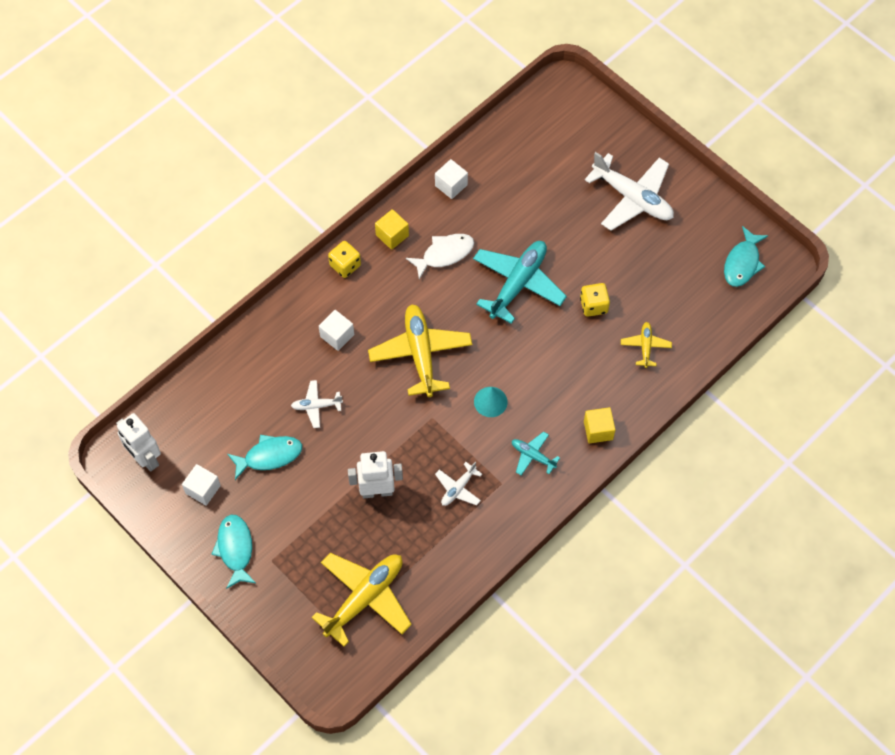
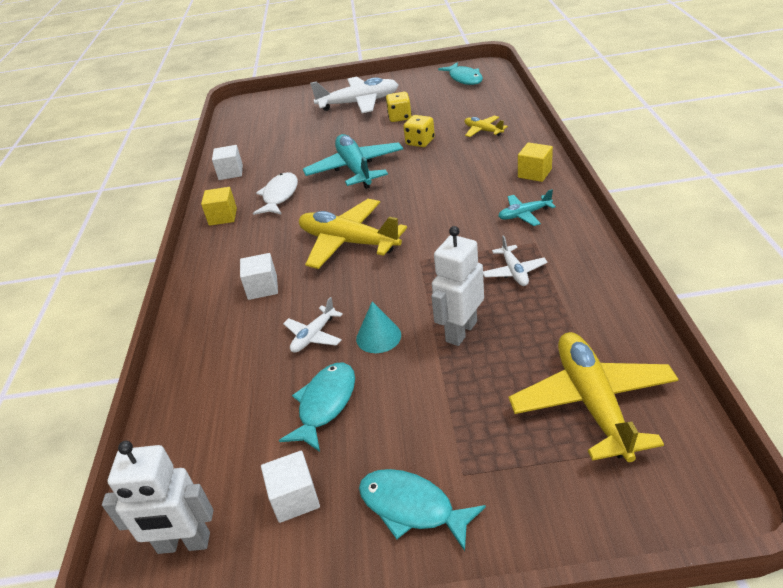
camera: 45 degrees left, 25 degrees down
yellow dice [328,241,361,278] -> yellow dice moved to [386,92,412,122]
turquoise cone [474,387,508,417] -> turquoise cone moved to [356,301,401,353]

